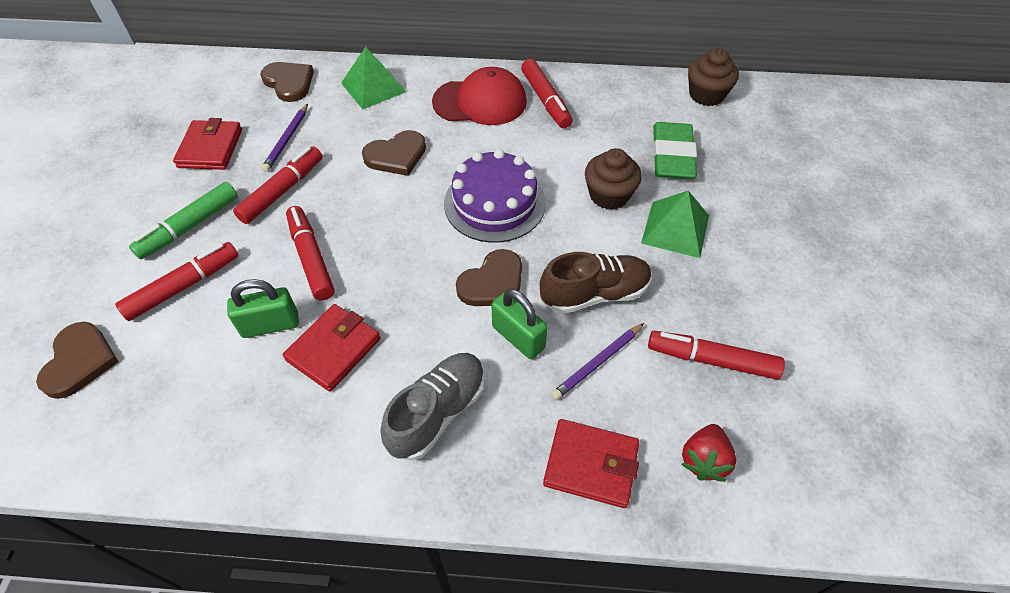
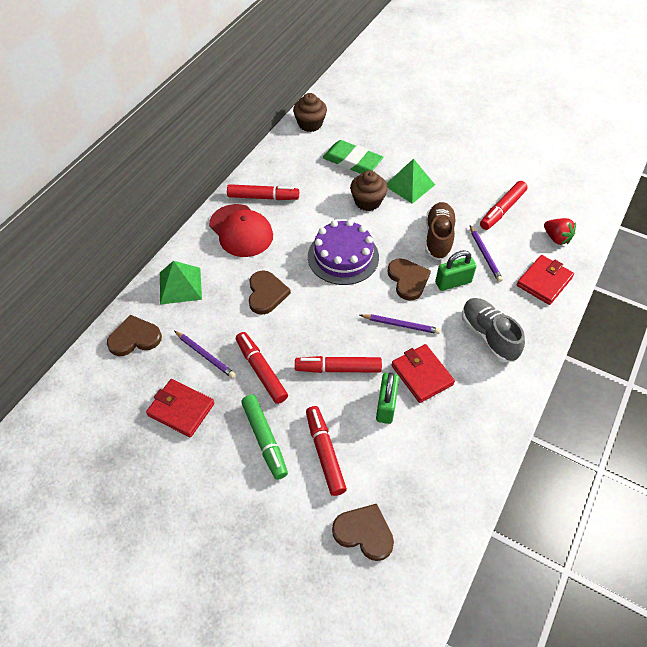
camera: 65 degrees left, 0 degrees up
red cap [432,67,527,125] -> red cap turned 120 degrees clockwise [209,204,273,257]
none -> purple pencil [360,314,441,334]

